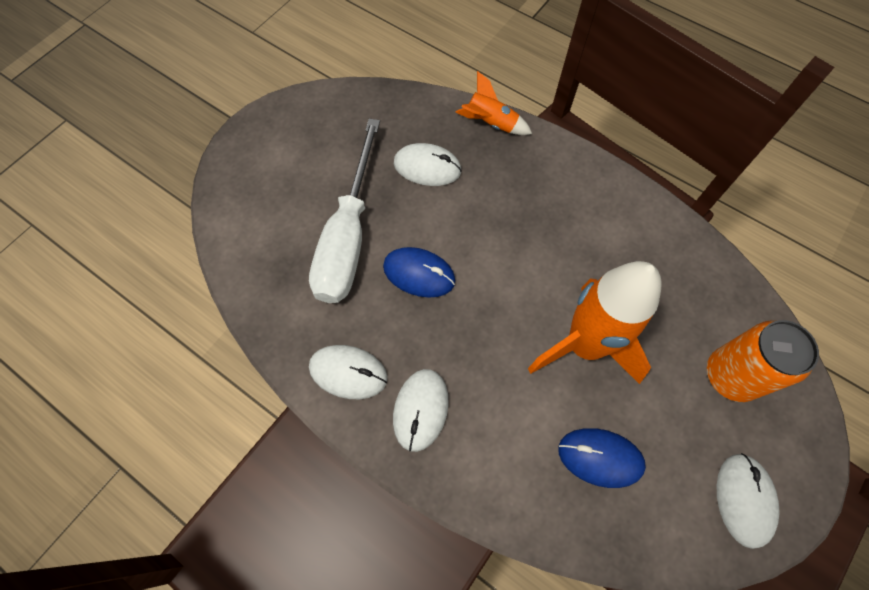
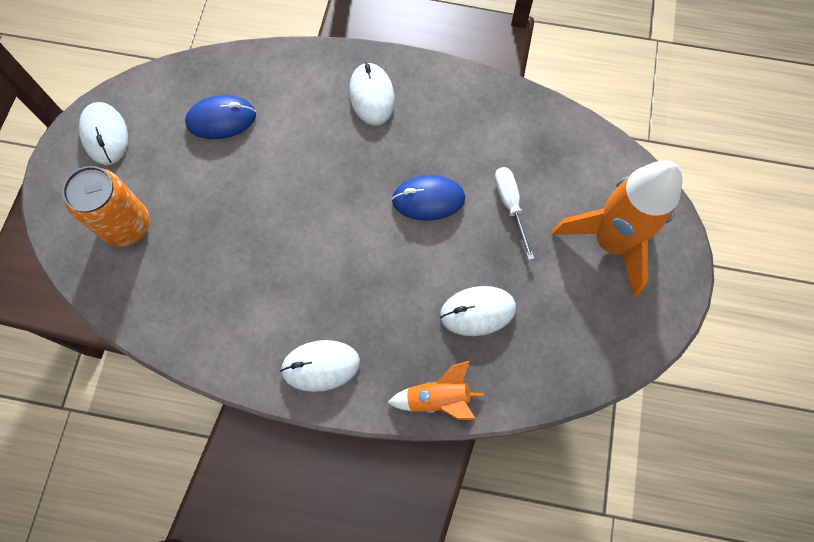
camera: 155 degrees right, 5 degrees up
white screwdriver [309,119,380,303] -> white screwdriver [495,167,534,260], size x0.47
white mouse [309,345,388,399] -> white mouse moved to [280,340,360,392]
orange rocket [528,261,662,384] -> orange rocket moved to [552,161,682,297]

